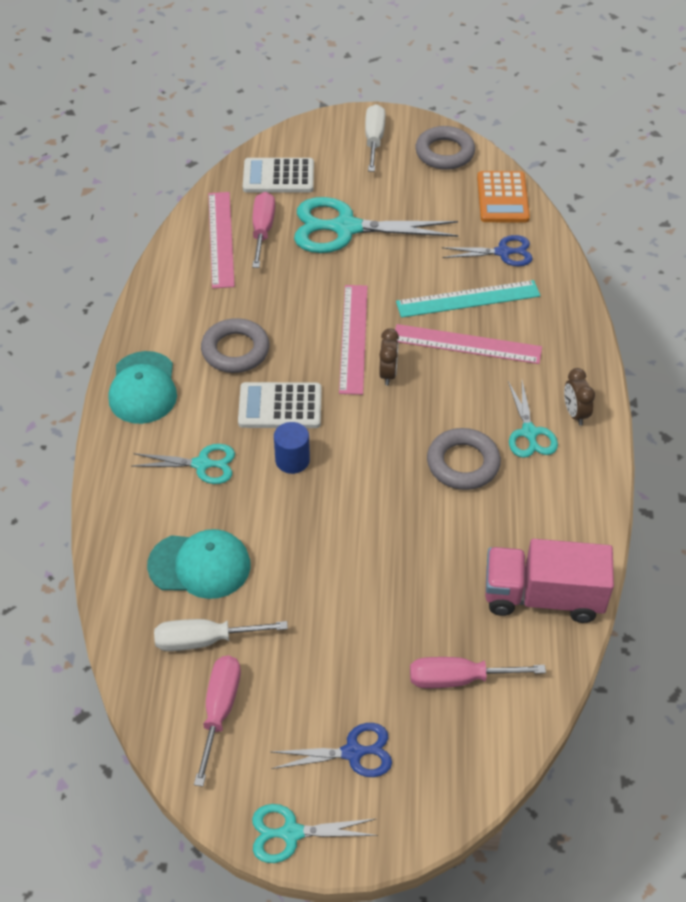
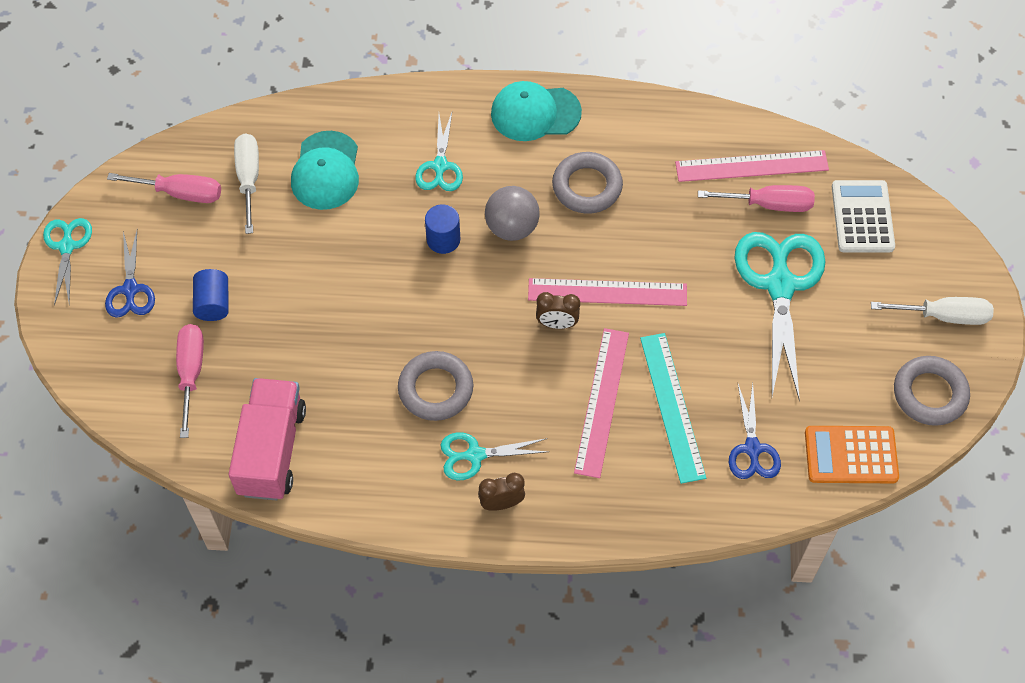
camera: 90 degrees right, 10 degrees up
white calculator [238,382,322,428] -> grey ball [485,186,540,241]
none -> blue cylinder [193,269,229,321]

